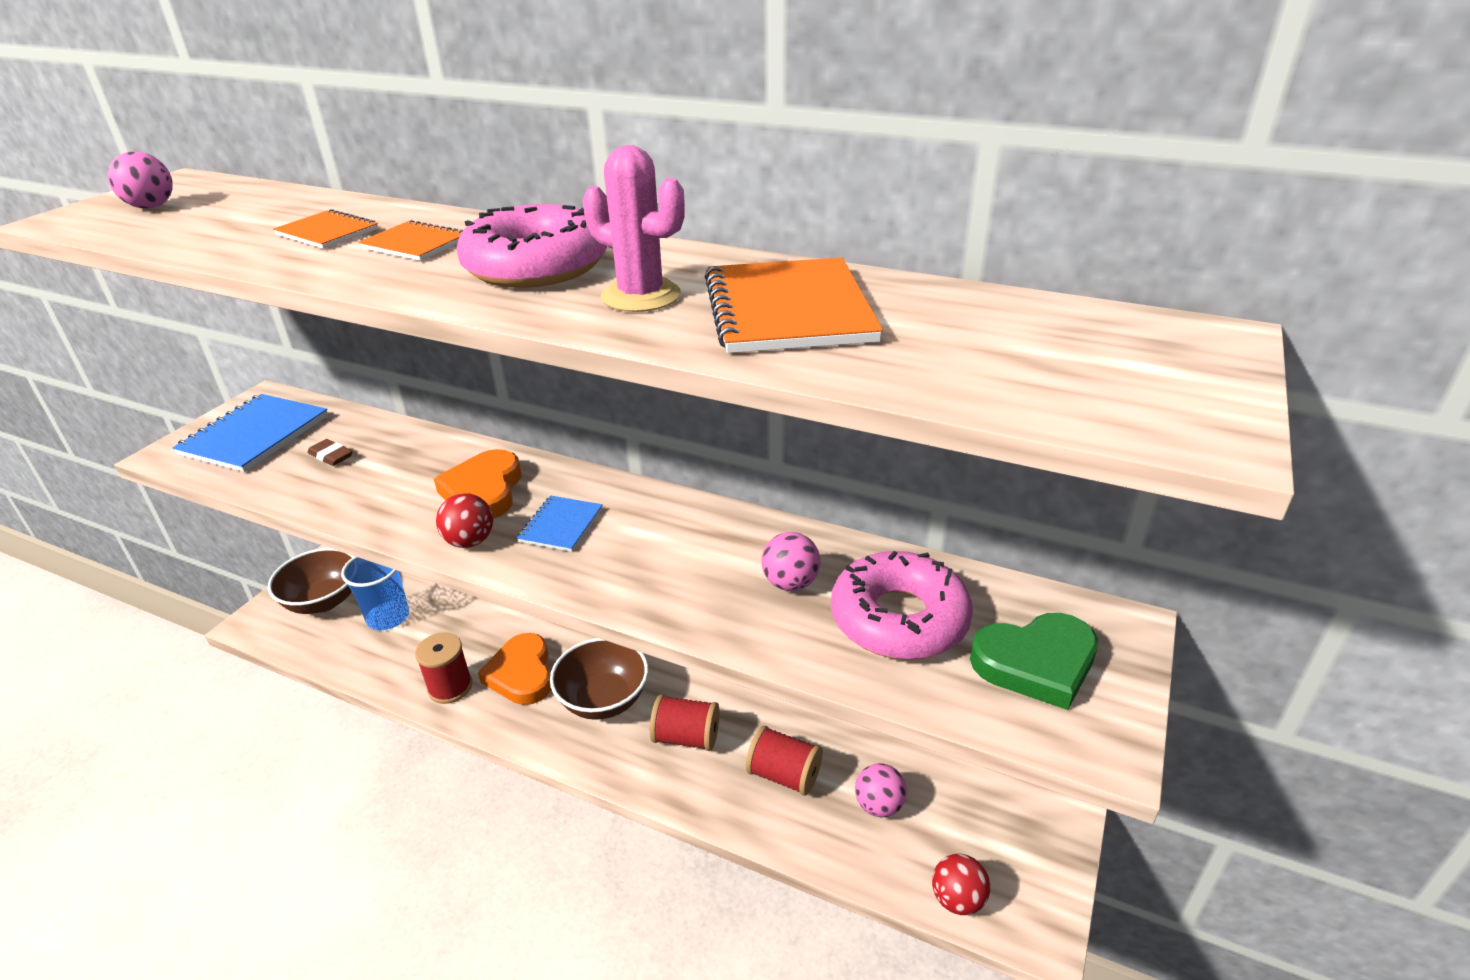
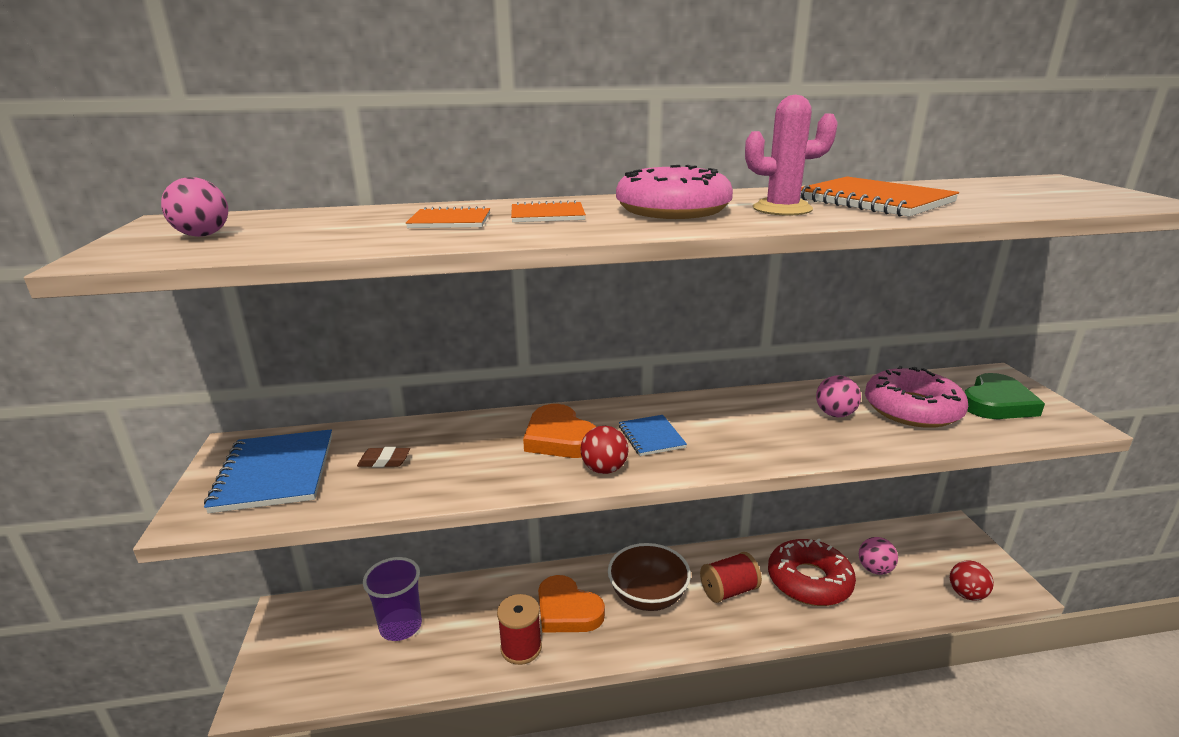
camera: 35 degrees left, 10 degrees down
brown bowl [268,548,354,614] -> none
blue cup [341,556,409,630] -> purple cup [363,557,422,641]
red spool [746,726,823,796] -> red donut [768,539,856,606]

